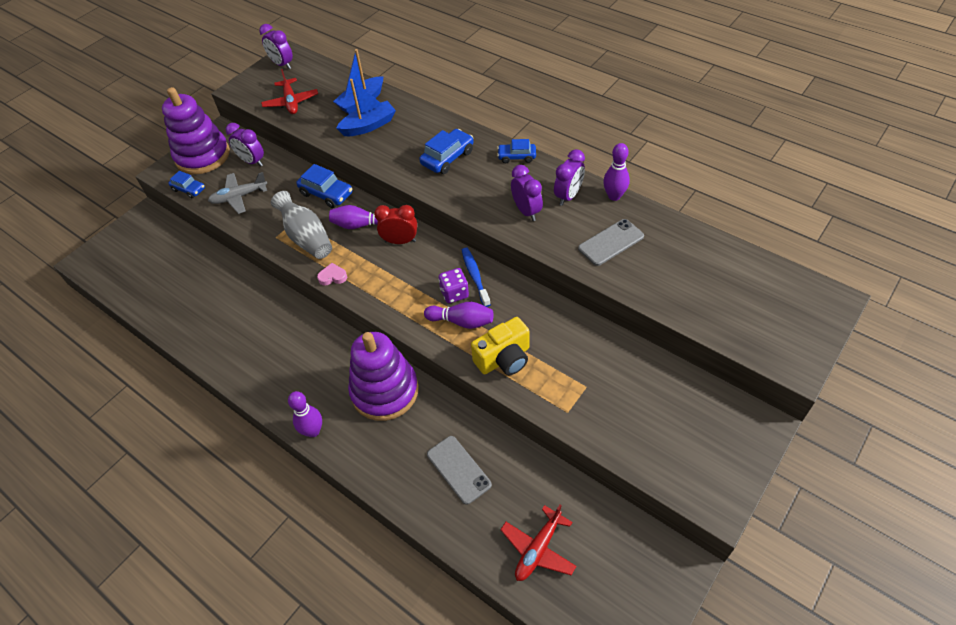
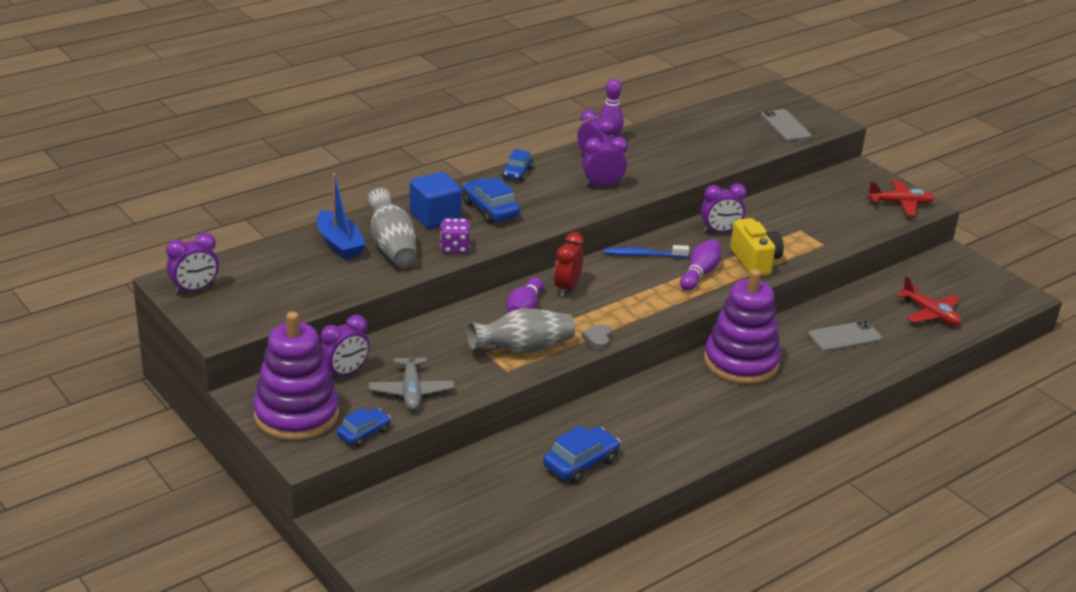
camera: 80 degrees left, 20 degrees down
red plane [261,69,318,114] -> red plane moved to [867,180,935,216]
purple bowling pin [288,391,322,437] -> none
blue car [296,164,353,208] -> blue car moved to [543,425,620,484]
pink heart [317,263,347,286] -> grey heart [581,324,611,350]
blue boat [336,79,396,136] -> grey vase [366,188,417,267]
purple dice [438,268,469,303] -> purple dice moved to [440,218,470,254]
grey phone [578,219,644,266] -> grey phone moved to [761,109,812,141]
none -> blue cube [410,172,462,229]
none -> purple clock [701,183,747,233]

